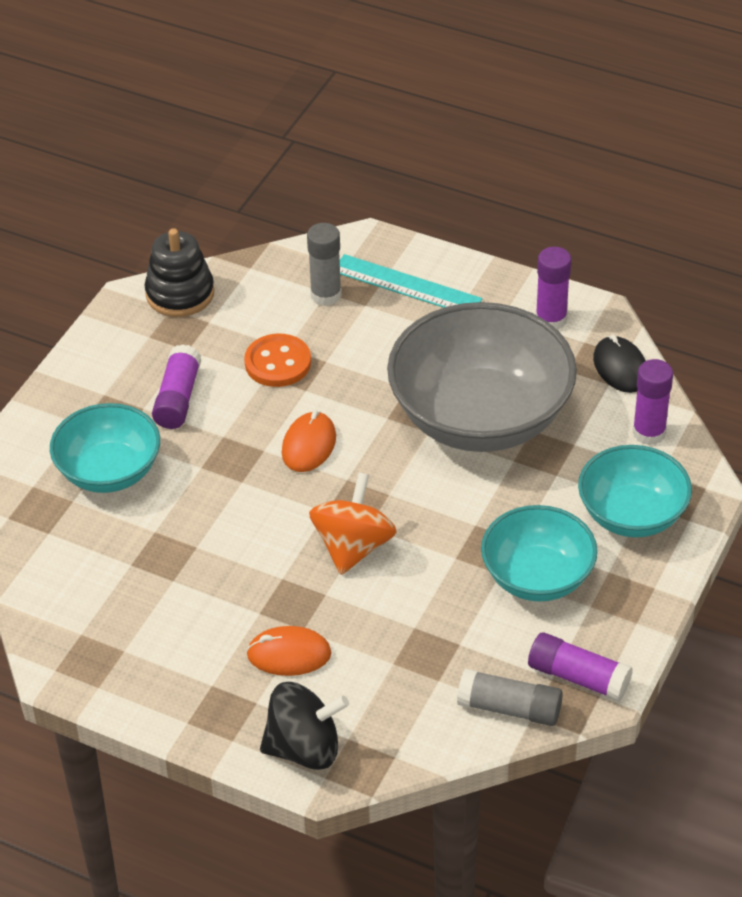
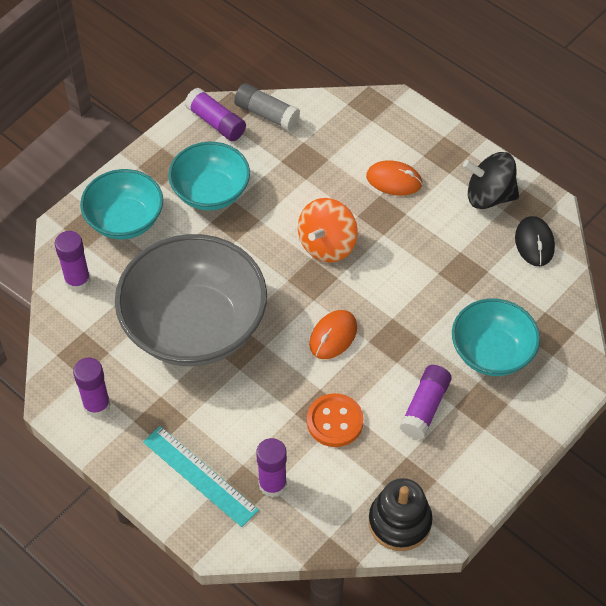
camera: 165 degrees left, 10 degrees up
black spinning top [260,682,349,770] -> black spinning top moved to [463,152,519,209]
grey glue stick [307,223,342,306] -> purple glue stick [256,438,287,498]
black mouse [593,335,646,393] -> black mouse moved to [515,216,555,266]

